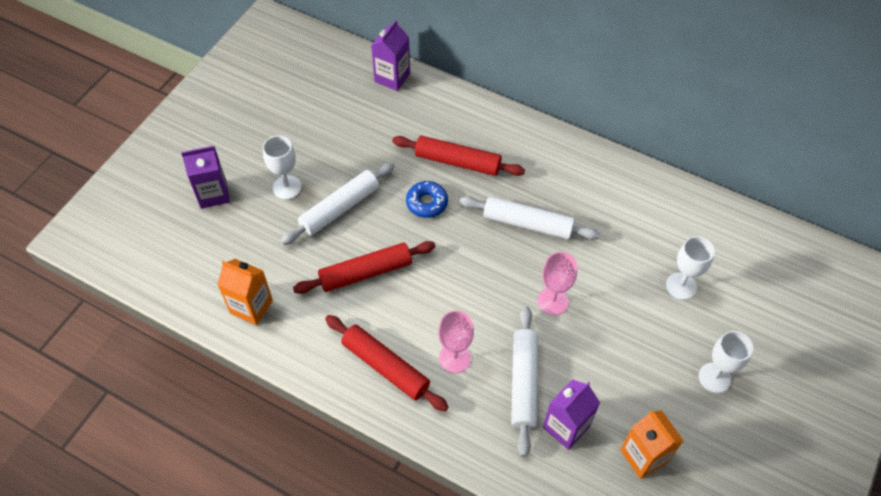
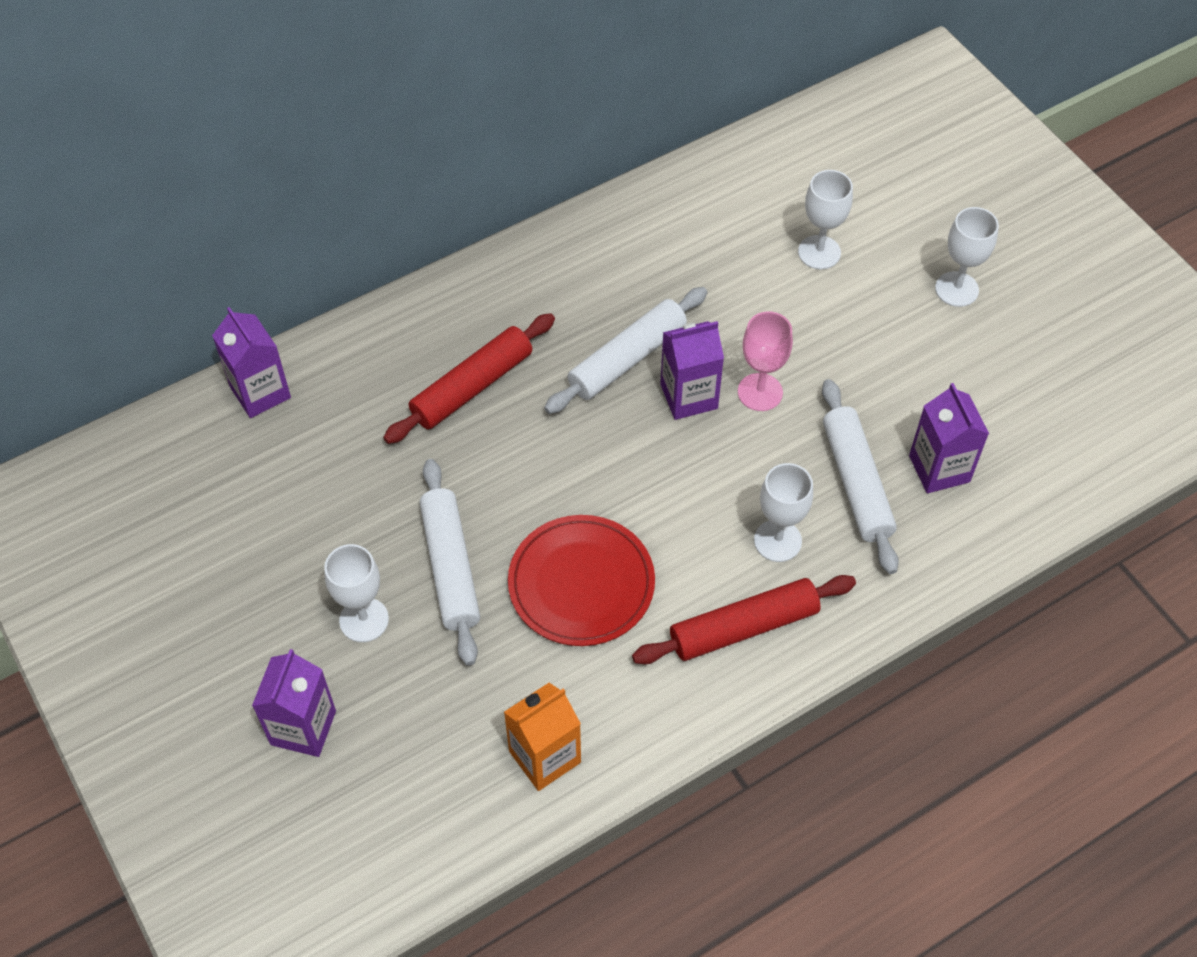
camera: 60 degrees left, 0 degrees up
red rolling pin [293,241,436,294] -> red plate [508,515,655,646]
blue donut [406,181,448,218] -> none
pink goblet [438,311,474,373] -> white goblet [754,463,813,562]
white rolling pin [511,306,538,457] -> white rolling pin turned 45 degrees clockwise [822,379,899,574]
orange carton [620,410,684,479] -> none
none -> purple carton [660,321,724,420]

